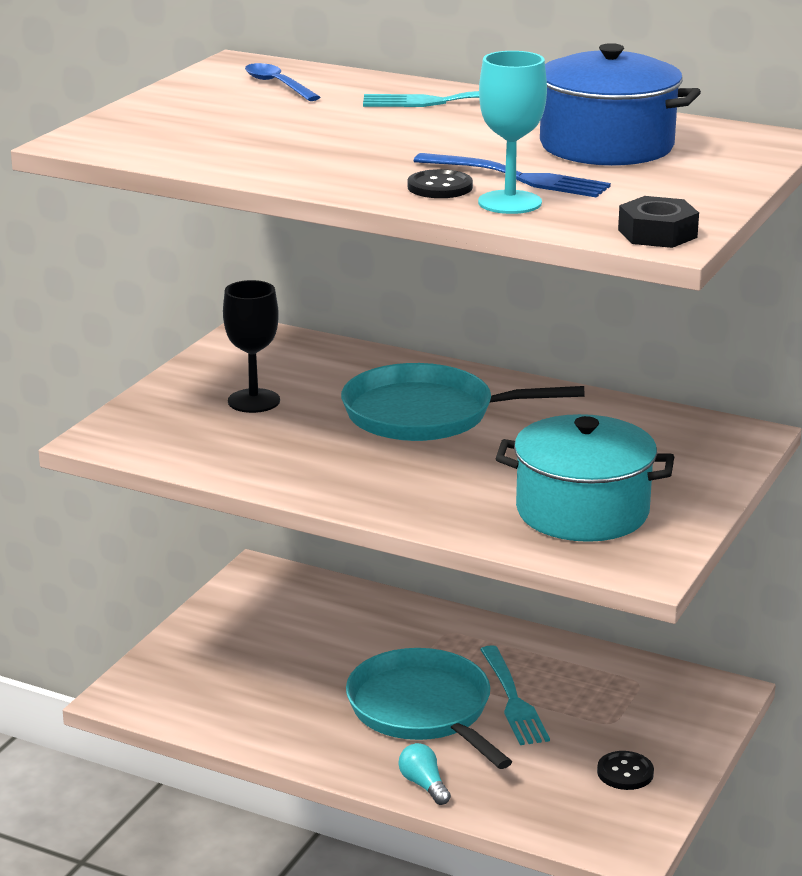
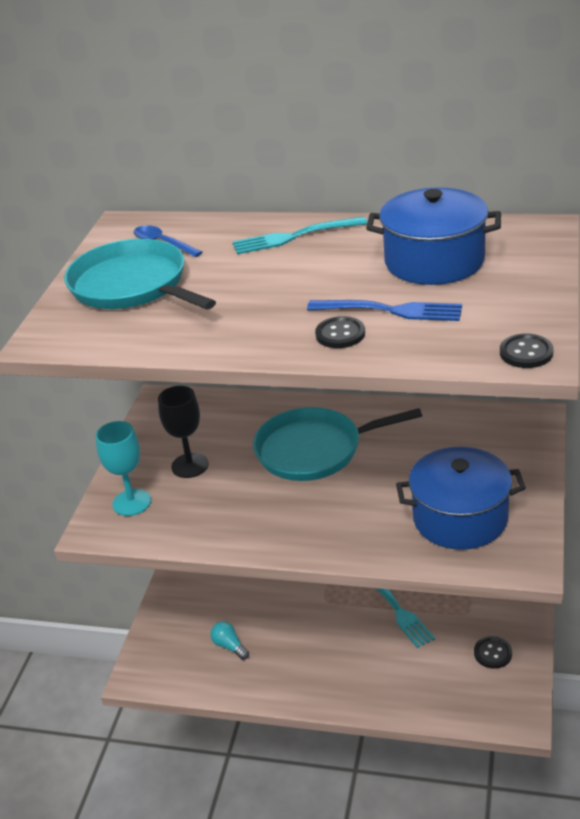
camera: 10 degrees left, 10 degrees up
turquoise pan [346,648,512,769] -> turquoise pan moved to [64,239,216,310]
turquoise light bulb [399,743,451,805] -> turquoise light bulb moved to [211,622,249,660]
turquoise goblet [478,51,547,214] -> turquoise goblet moved to [95,421,151,516]
turquoise pot [496,414,674,542] -> blue pot [396,447,526,550]
black nut [618,196,699,248] -> black button [500,334,554,368]

